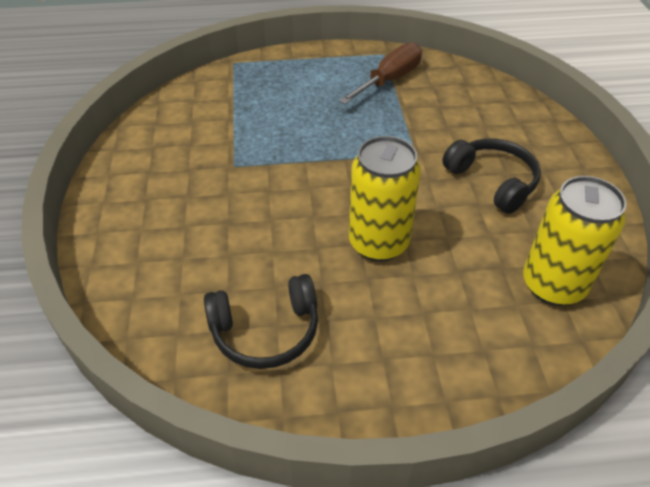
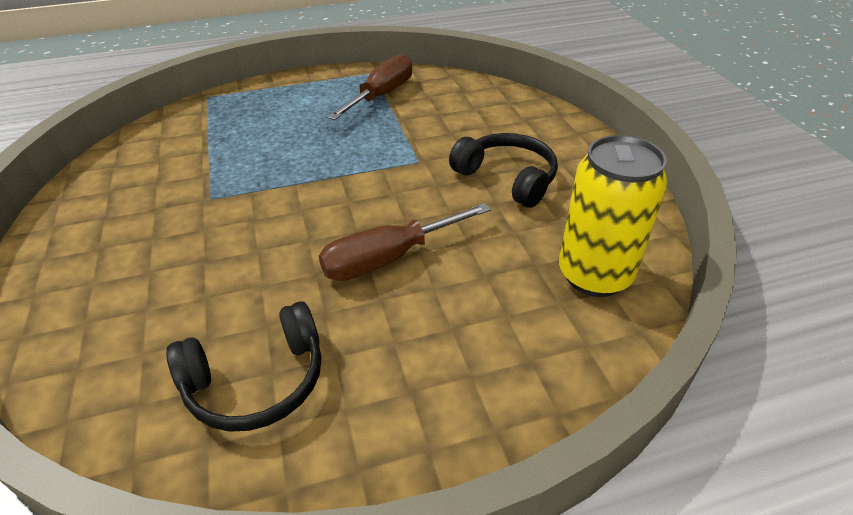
camera: 10 degrees left, 5 degrees down
yellow can [349,136,421,262] -> brown screwdriver [319,203,491,281]

